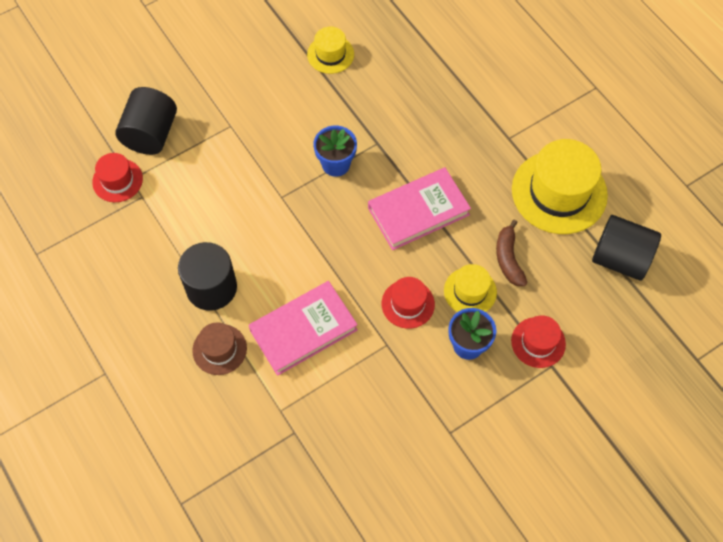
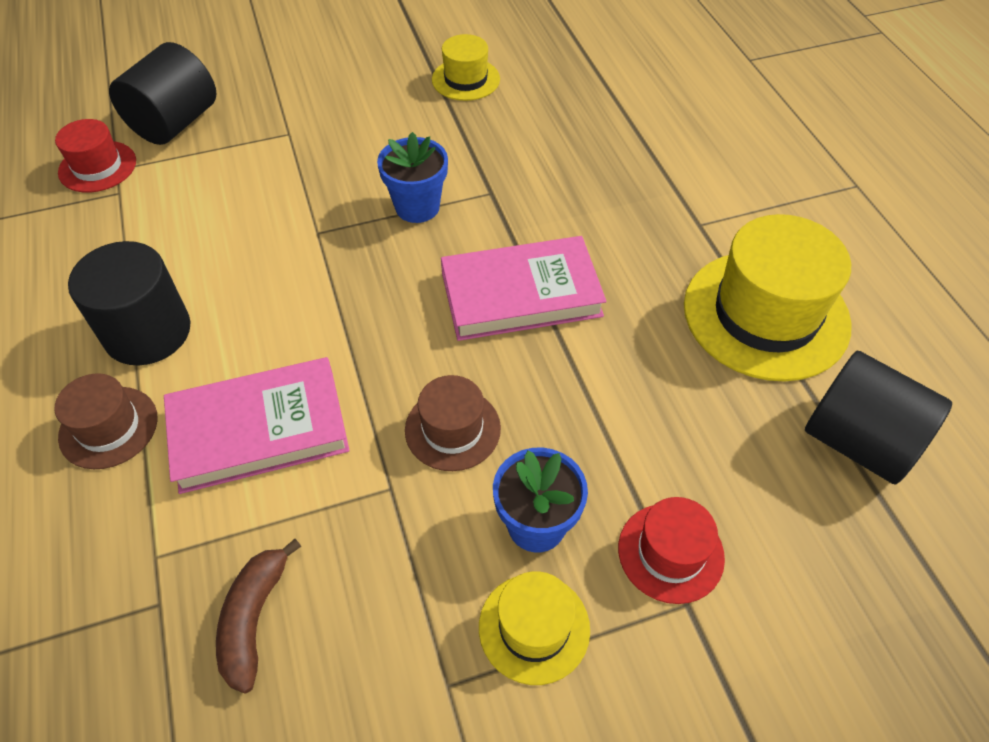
camera: 15 degrees right, 10 degrees down
red hat [382,277,435,329] -> brown hat [405,375,501,471]
yellow hat [444,264,497,312] -> yellow hat moved to [479,571,590,685]
brown banana [496,220,527,286] -> brown banana moved to [216,539,301,694]

